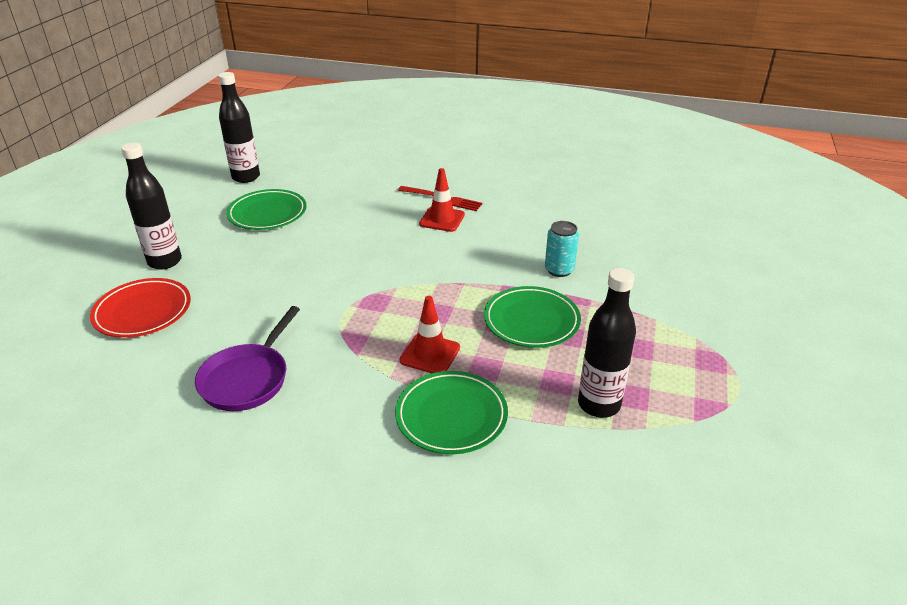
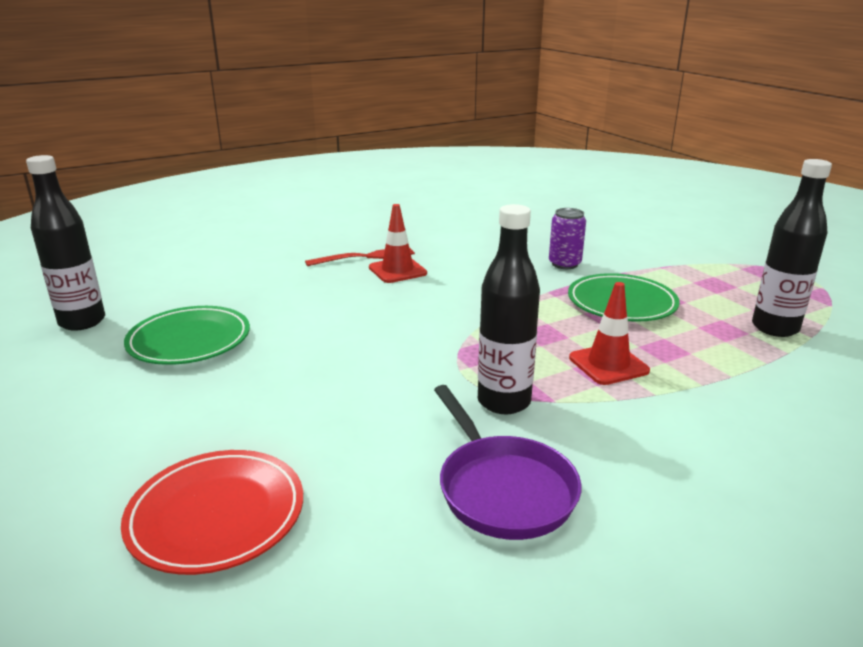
camera: 45 degrees left, 10 degrees down
black bottle [121,142,182,270] -> black bottle moved to [478,204,540,414]
green plate [395,371,508,454] -> none
turquoise can [545,221,579,277] -> purple can [549,208,586,269]

